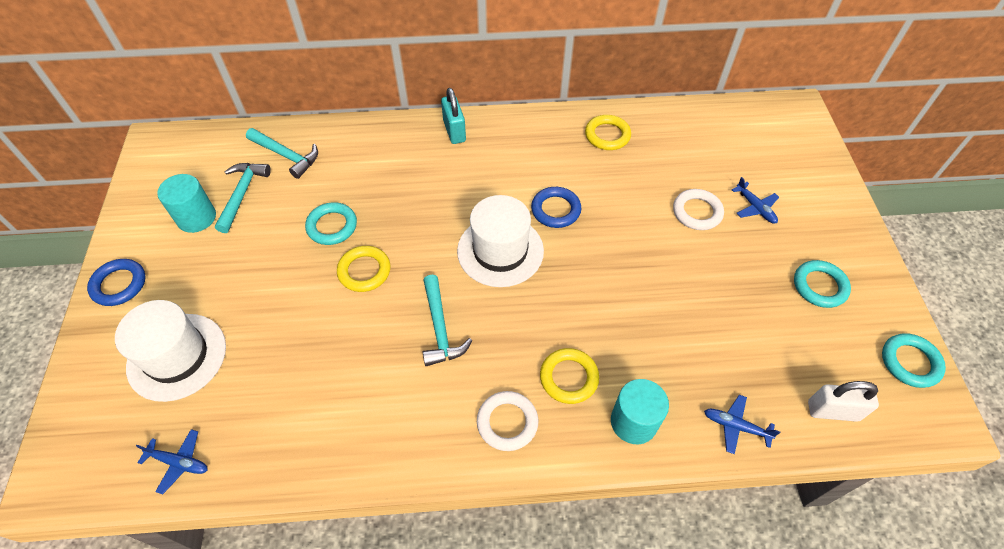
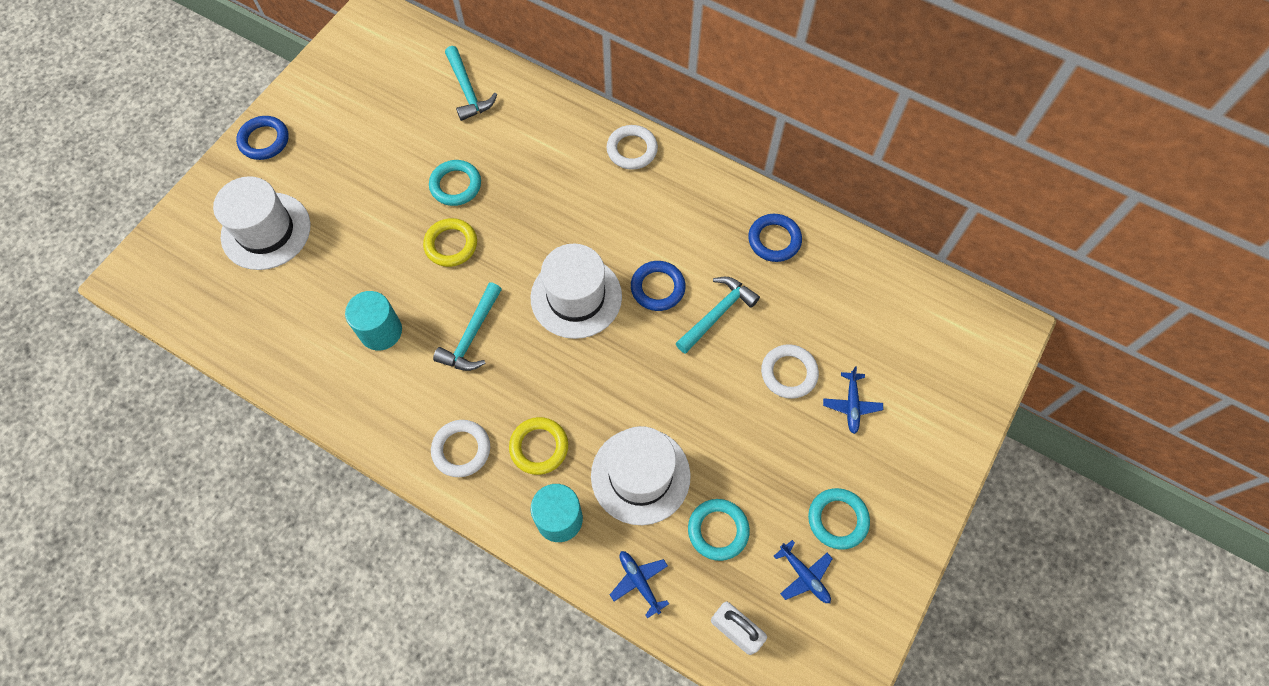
camera: 35 degrees right, 10 degrees up
blue plane [136,429,208,494] -> blue plane moved to [774,540,833,603]
turquoise cylinder [157,174,216,233] -> turquoise cylinder moved to [345,291,402,350]
turquoise hammer [215,163,271,233] -> turquoise hammer moved to [676,277,760,354]
turquoise padlock [441,88,466,144] -> white ring [606,125,658,170]
yellow ring [585,115,631,150] -> blue ring [748,214,802,262]
turquoise ring [882,333,946,388] -> turquoise ring moved to [688,499,750,561]
none -> white hat [591,426,691,525]

